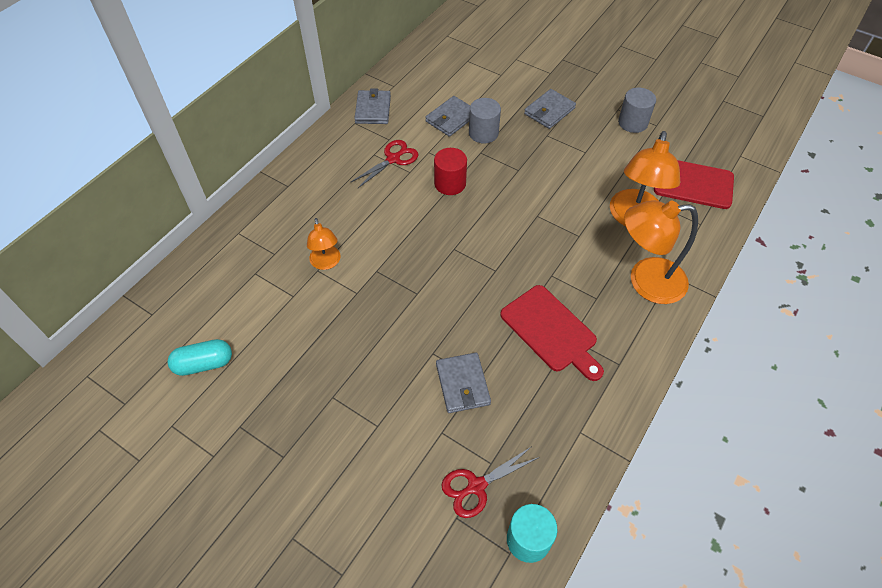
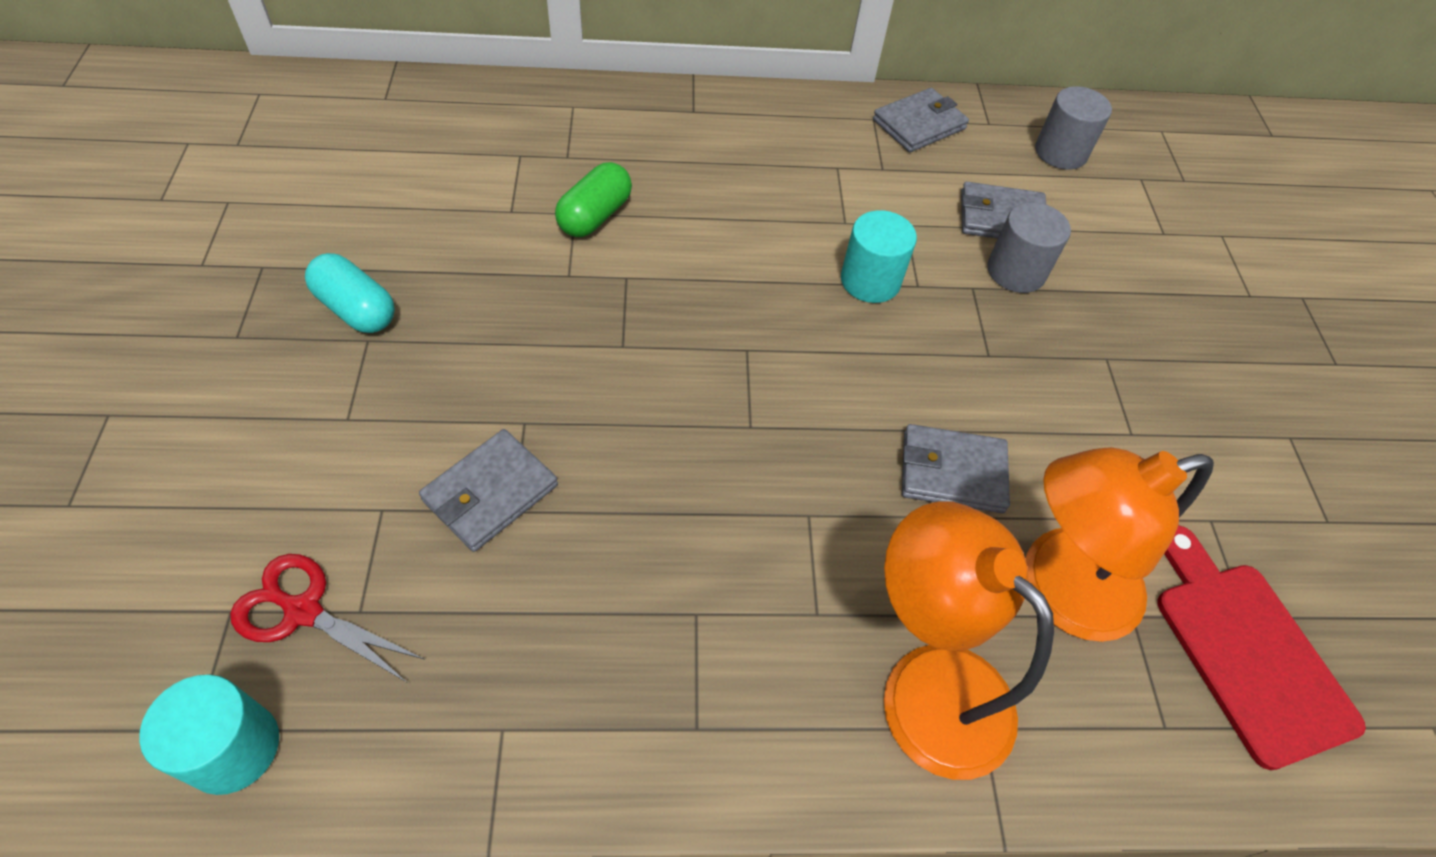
camera: 50 degrees right, 0 degrees up
turquoise capsule [168,339,232,376] -> turquoise capsule moved to [305,253,395,333]
orange lamp [307,218,341,270] -> green capsule [555,162,632,237]
red scissors [351,140,418,188] -> none
red cylinder [434,148,467,195] -> turquoise cylinder [841,210,917,303]
red cutting board [500,285,604,381] -> none
grey wallet [524,89,576,129] -> grey wallet moved to [902,424,1010,513]
grey cylinder [618,88,656,133] -> grey cylinder moved to [1035,86,1112,170]

